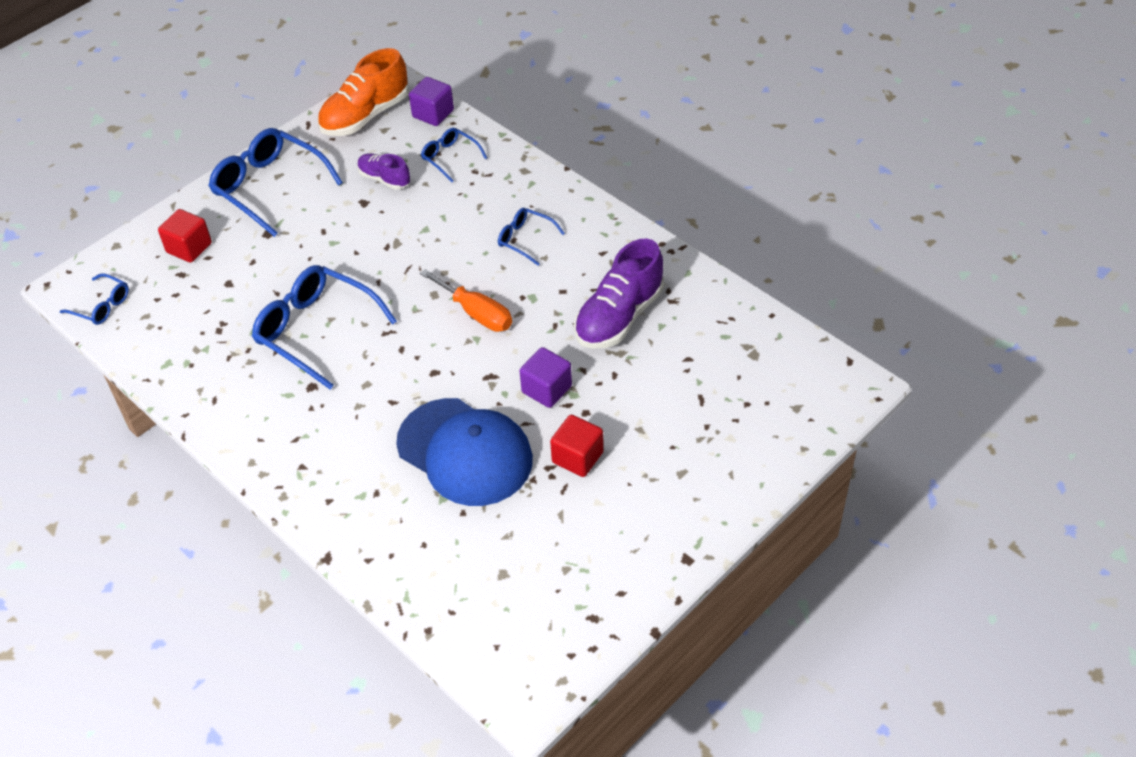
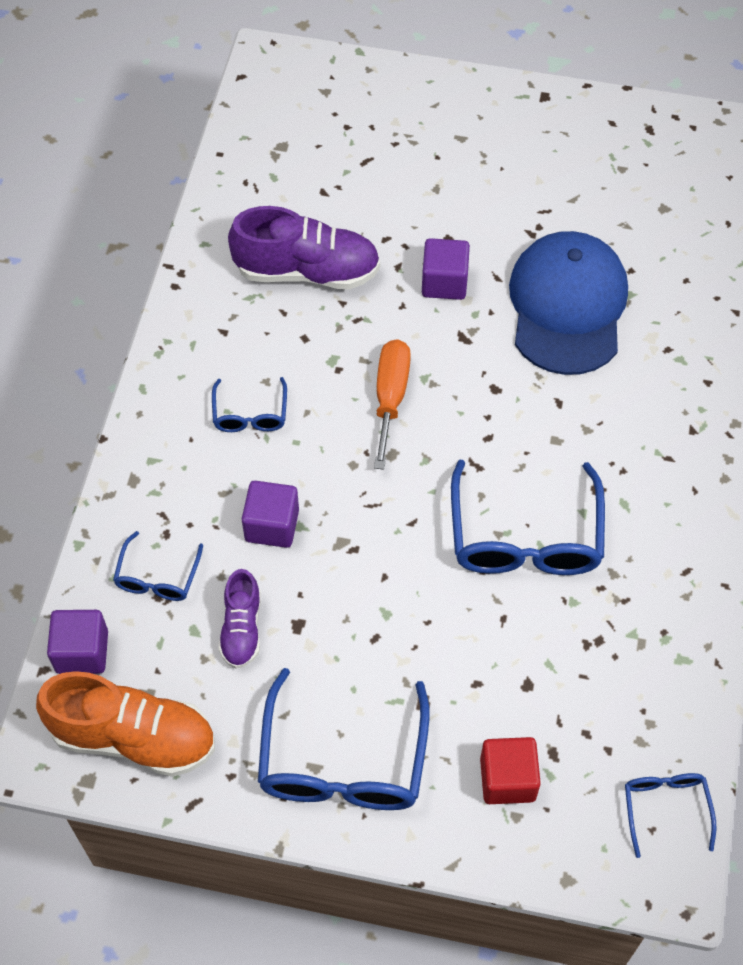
camera: 125 degrees left, 10 degrees up
red cube [550,415,604,477] -> none
none -> purple cube [242,481,299,548]

